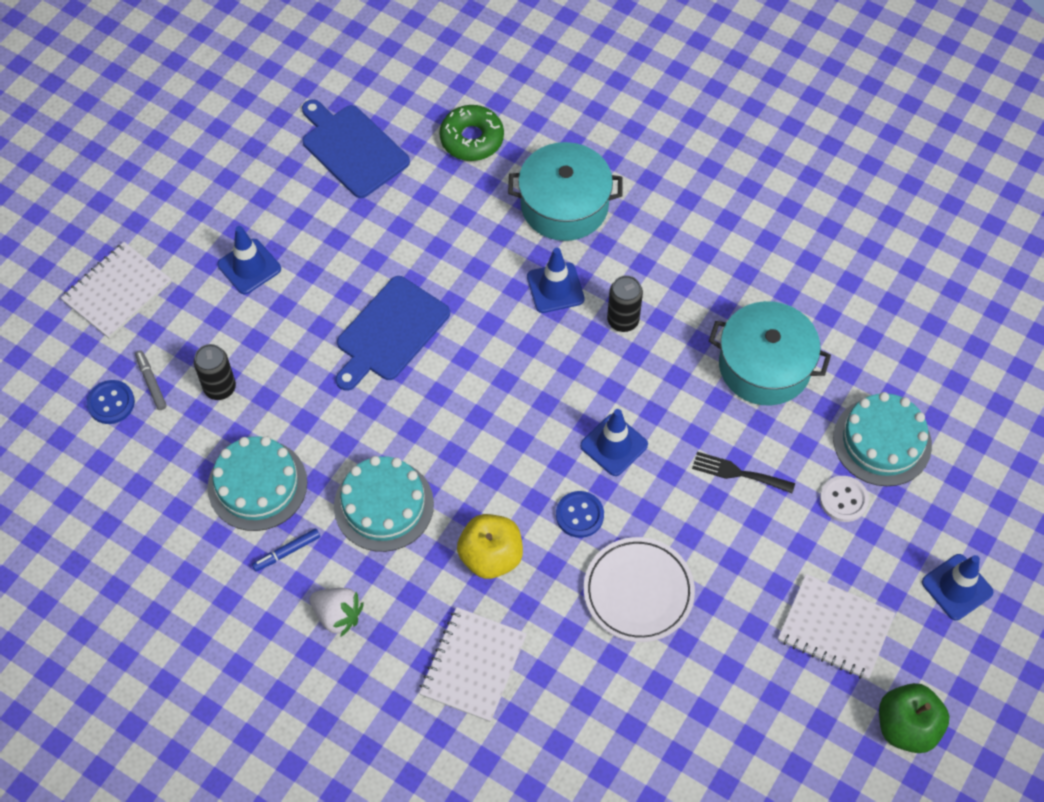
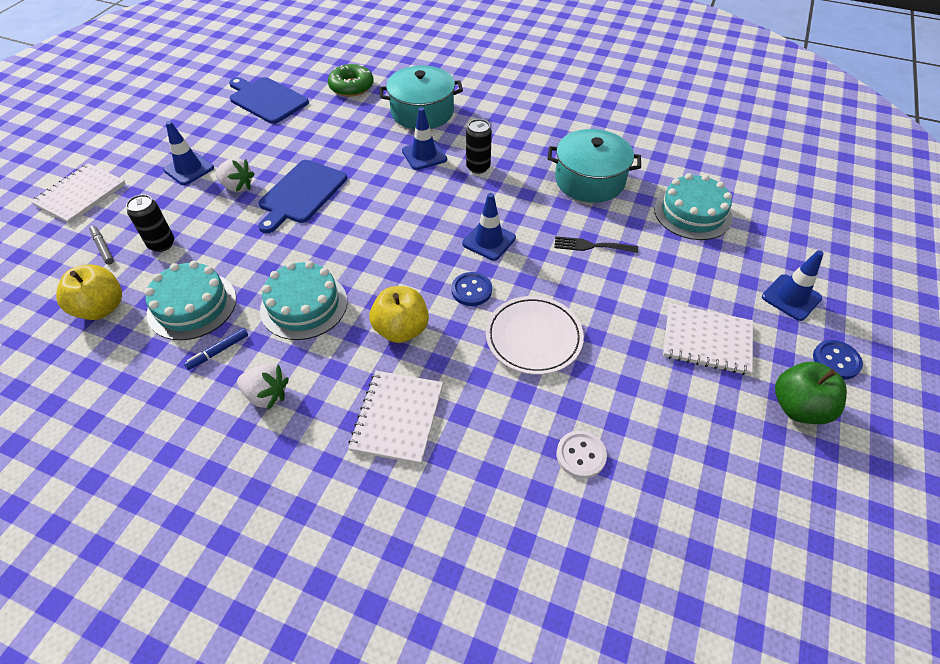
camera: 10 degrees left, 10 degrees down
blue button [87,380,135,424] -> blue button moved to [813,340,863,380]
white button [820,476,869,522] -> white button moved to [556,431,607,479]
none -> yellow apple [56,264,122,320]
none -> white strawberry [215,158,254,192]

